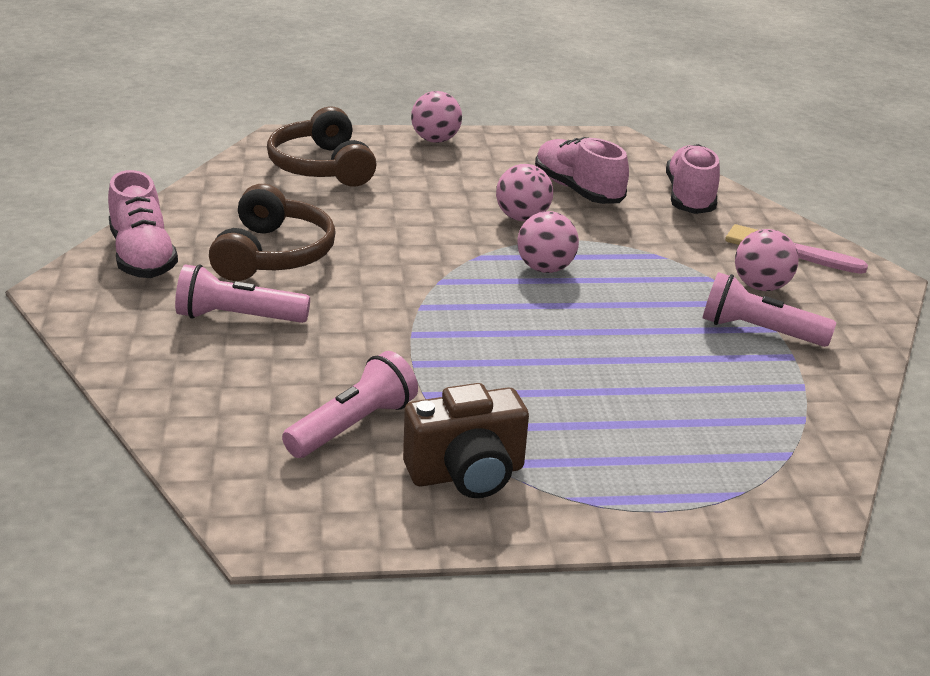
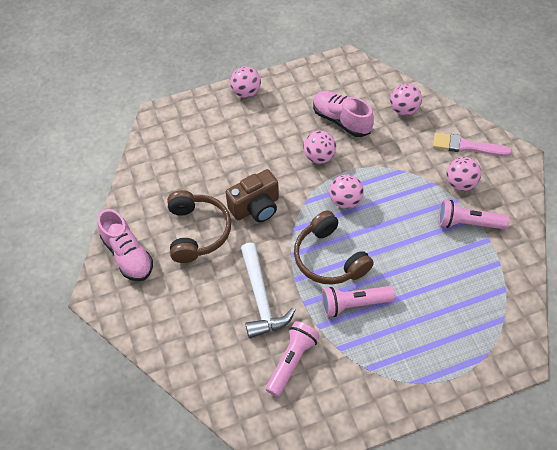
camera: 10 degrees left, 25 degrees up
pink flashlight [175,264,310,323] -> pink flashlight moved to [322,286,395,317]
brown headphones [267,107,376,187] -> brown headphones moved to [294,211,374,285]
brown camera [403,383,529,498] -> brown camera moved to [225,169,279,222]
pink shoe [666,144,720,214] -> pink ball [390,83,422,115]
none -> white hammer [241,243,295,338]

